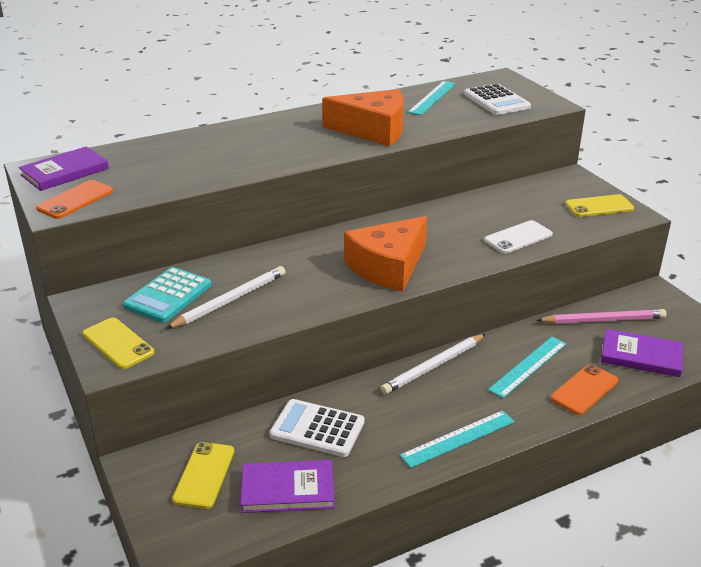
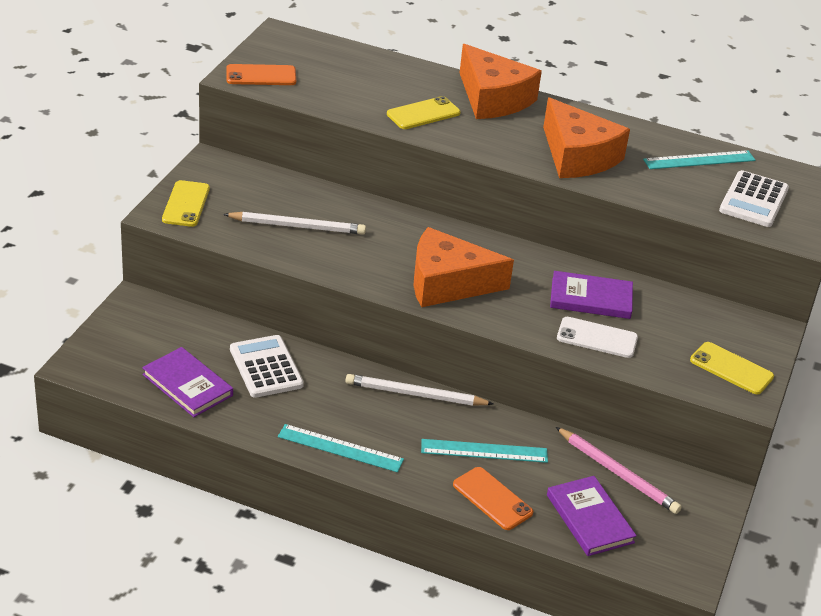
camera: 45 degrees right, 5 degrees up
purple book [19,146,109,191] -> purple book moved to [550,271,633,319]
turquoise calculator [123,267,211,323] -> none
yellow phone [172,442,234,509] -> yellow phone moved to [387,96,461,129]
orange phone [551,364,619,415] -> orange phone turned 45 degrees clockwise [453,467,533,530]
none -> orange cheese [460,44,542,119]

